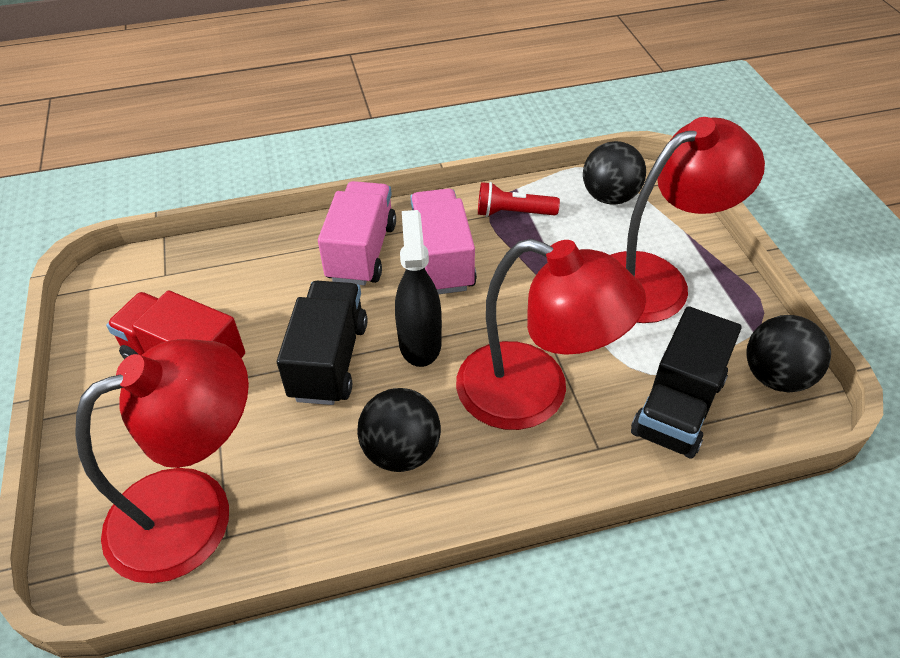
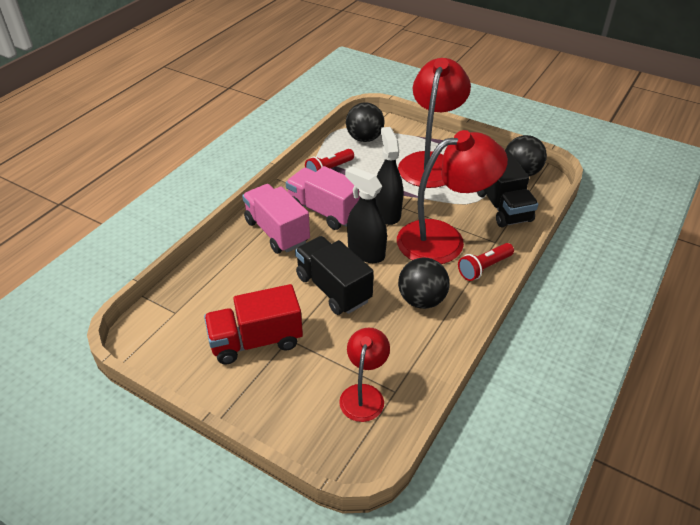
camera: 45 degrees left, 5 degrees down
red lamp [75,339,249,583] -> red lamp [339,328,390,422], size x0.53
none -> black spray bottle [375,127,403,225]
none -> red flashlight [458,243,514,281]

